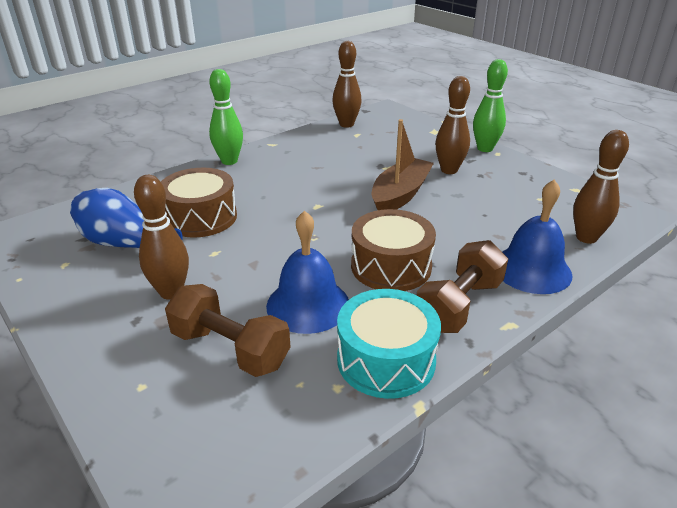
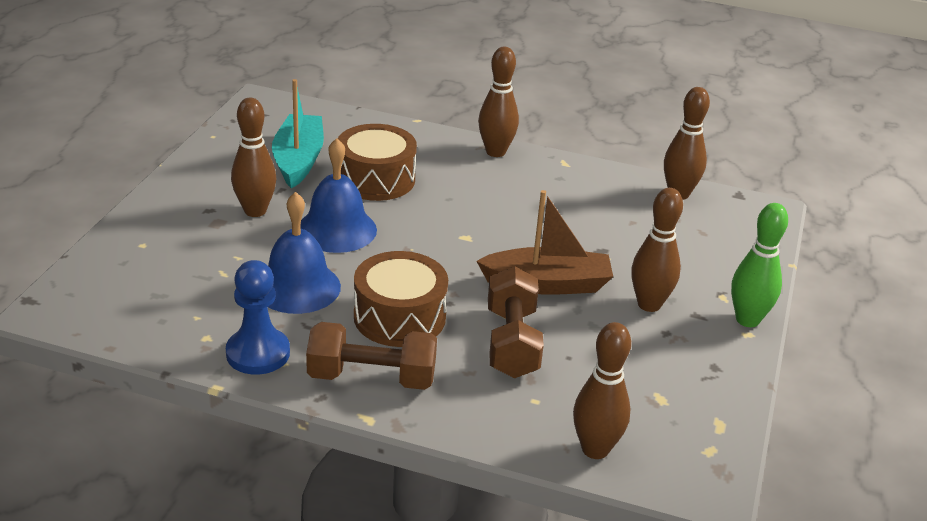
camera: 55 degrees right, 0 degrees up
blue vase [70,188,183,248] -> turquoise boat [272,79,324,188]
brown dumbbell [165,284,290,377] -> brown dumbbell moved to [488,266,544,378]
green bowling pin [209,69,243,165] -> brown bowling pin [478,47,519,157]
turquoise drum [337,289,441,399] -> blue pawn [226,260,290,375]
blue bell [502,179,572,294] -> blue bell moved to [301,138,377,253]

